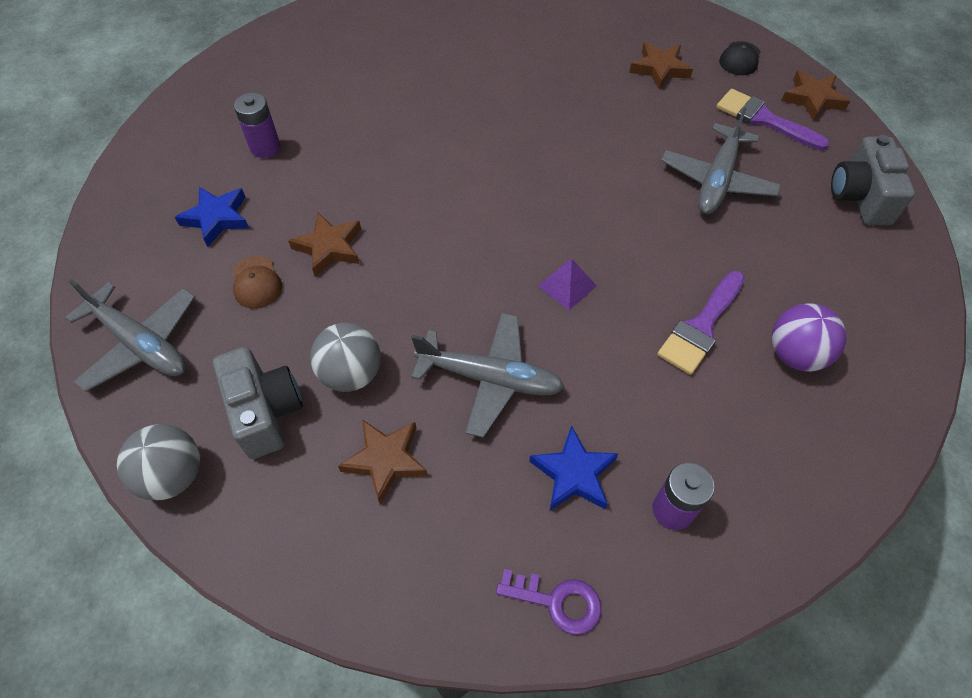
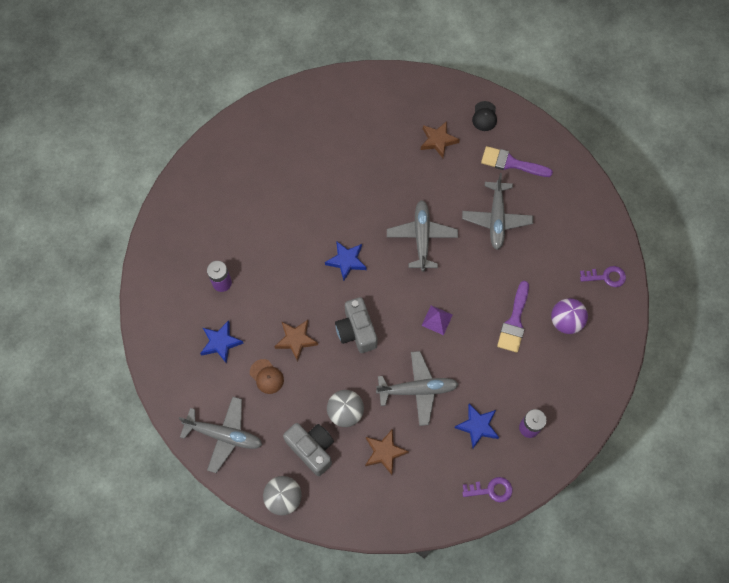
camera: 20 degrees left, 10 degrees up
brown star [781,70,850,121] -> none
grey camera [831,135,915,225] -> grey camera moved to [335,297,378,353]
none -> blue star [325,241,367,281]
none -> grey plane [387,200,458,271]
none -> purple key [580,266,626,287]

